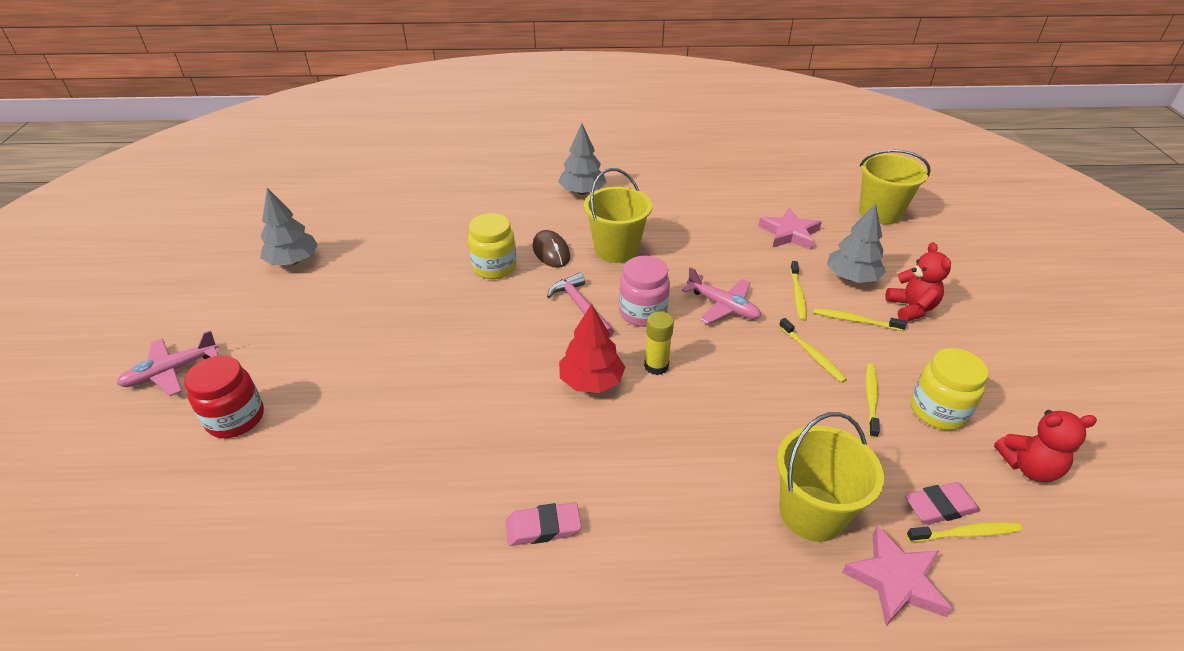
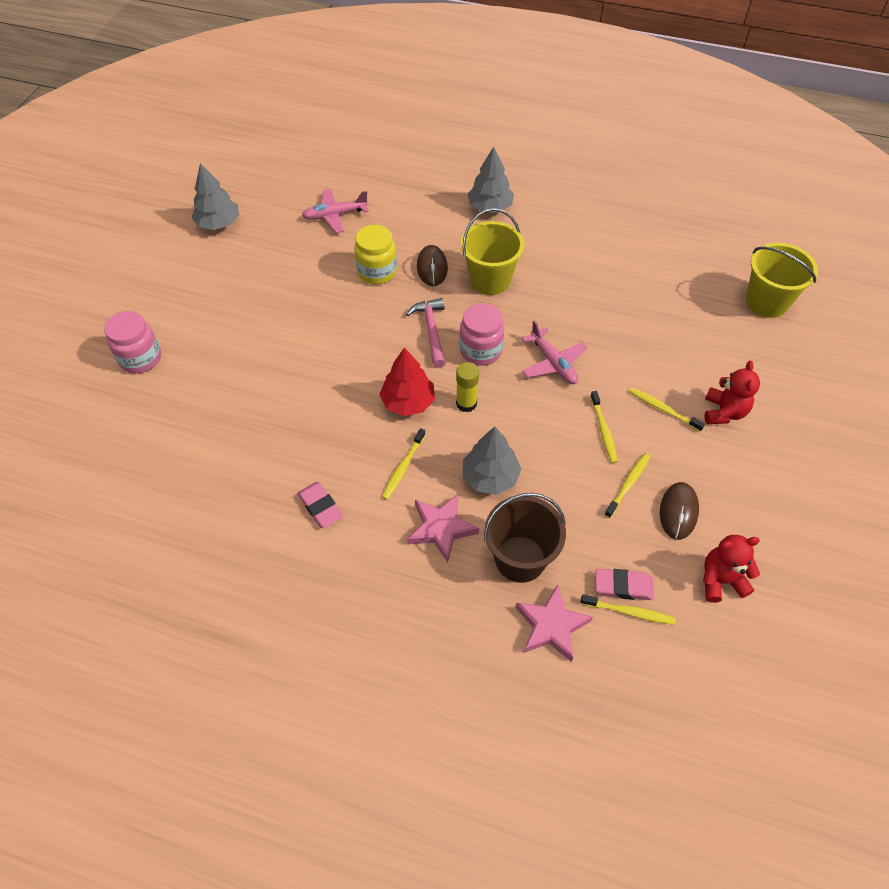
camera: 20 degrees right, 15 degrees up
pink plane [117,330,219,396] -> pink plane moved to [302,189,369,233]
red jar [184,355,264,438] -> pink jar [104,311,161,373]
pink eraser [506,502,582,546] -> pink eraser turned 45 degrees clockwise [298,482,343,528]
pink star [758,208,822,250] -> pink star moved to [407,494,479,563]
yellow bucket [777,412,884,542] -> brown bucket [484,493,566,583]
yellow toothbrush [790,261,807,321] -> yellow toothbrush moved to [382,428,426,500]
grey tree [827,203,886,283] -> grey tree moved to [463,427,522,495]
yellow jar [911,348,989,430] -> brown mouse [660,482,699,540]
red teddy bear [994,410,1097,482] -> red teddy bear turned 150 degrees clockwise [703,535,760,603]

